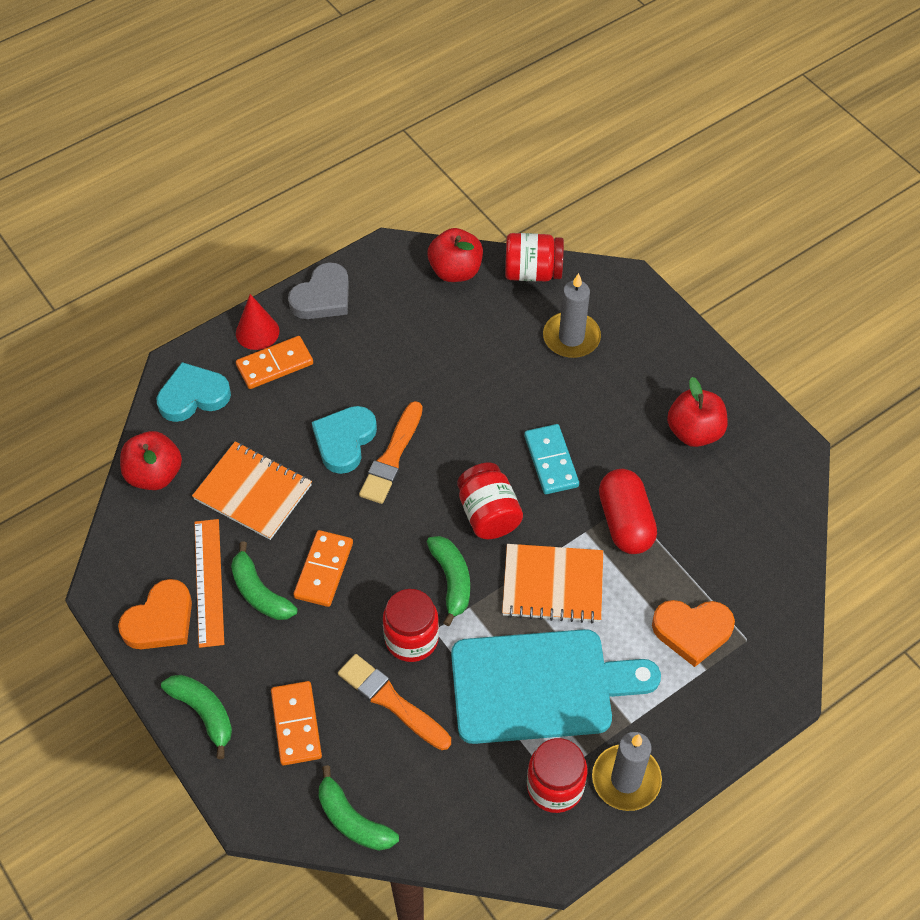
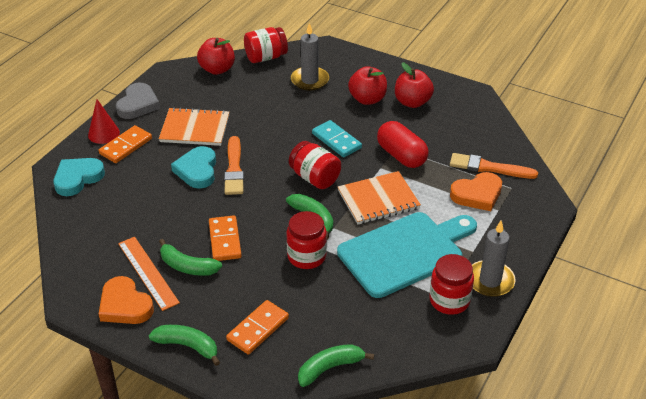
camera: 25 degrees left, 15 degrees down
orange heart [118,579,192,649] -> orange heart turned 120 degrees clockwise [99,276,154,324]
red apple [120,431,182,490] -> red apple moved to [348,66,387,105]
orange notebook [192,442,312,540] -> orange notebook moved to [159,107,229,146]
orange domino [271,681,322,765] -> orange domino turned 75 degrees clockwise [226,300,289,355]
green banana [319,765,399,851] -> green banana turned 135 degrees clockwise [298,344,374,387]
orange brush [338,654,451,750] -> orange brush moved to [450,153,538,179]

